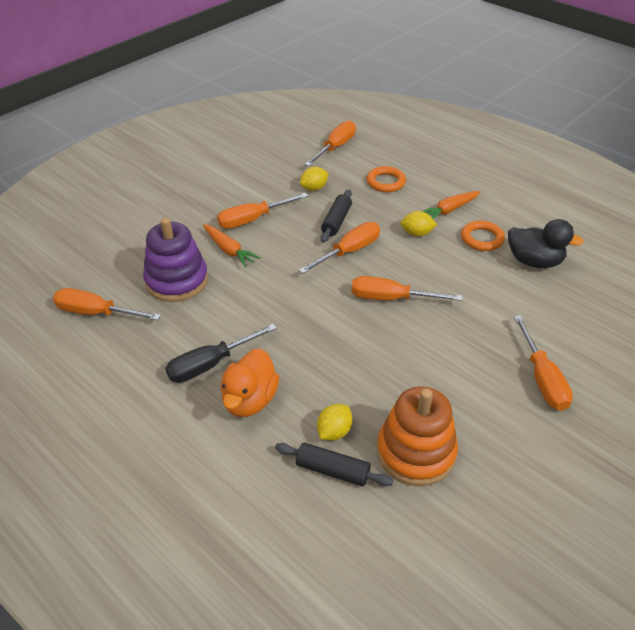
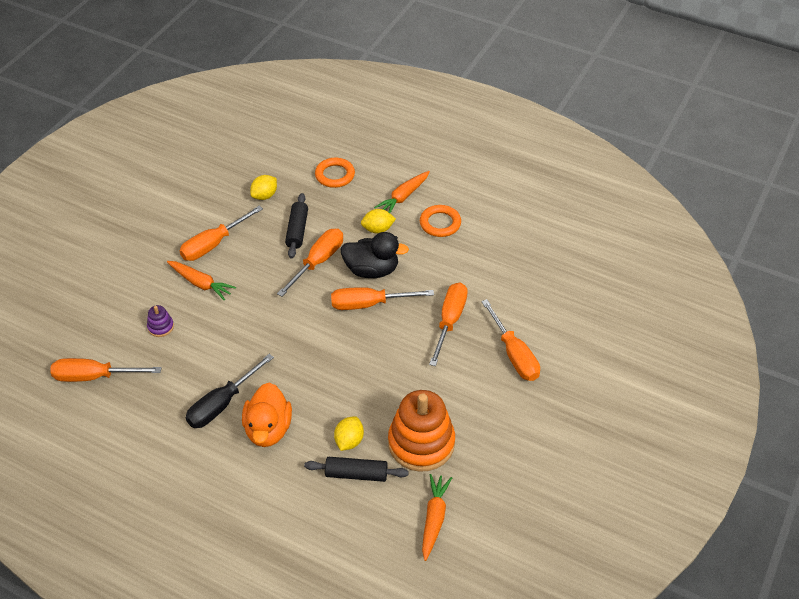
camera: 15 degrees left, 5 degrees up
purple stacking toy [143,218,208,302] -> purple stacking toy [147,305,174,337], size x0.42
orange screwdriver [305,120,356,166] -> orange screwdriver moved to [429,283,468,366]
black duck [508,219,584,268] -> black duck moved to [340,232,409,278]
none -> orange carrot [422,474,452,561]

